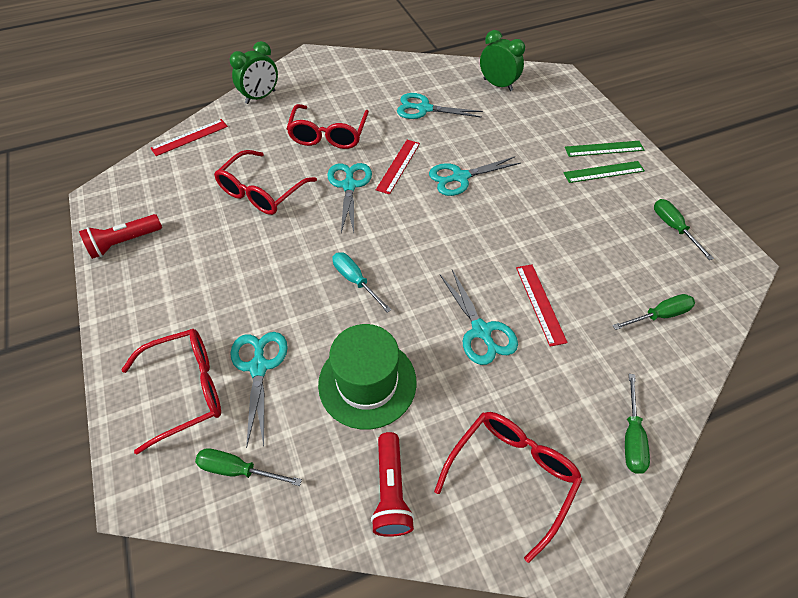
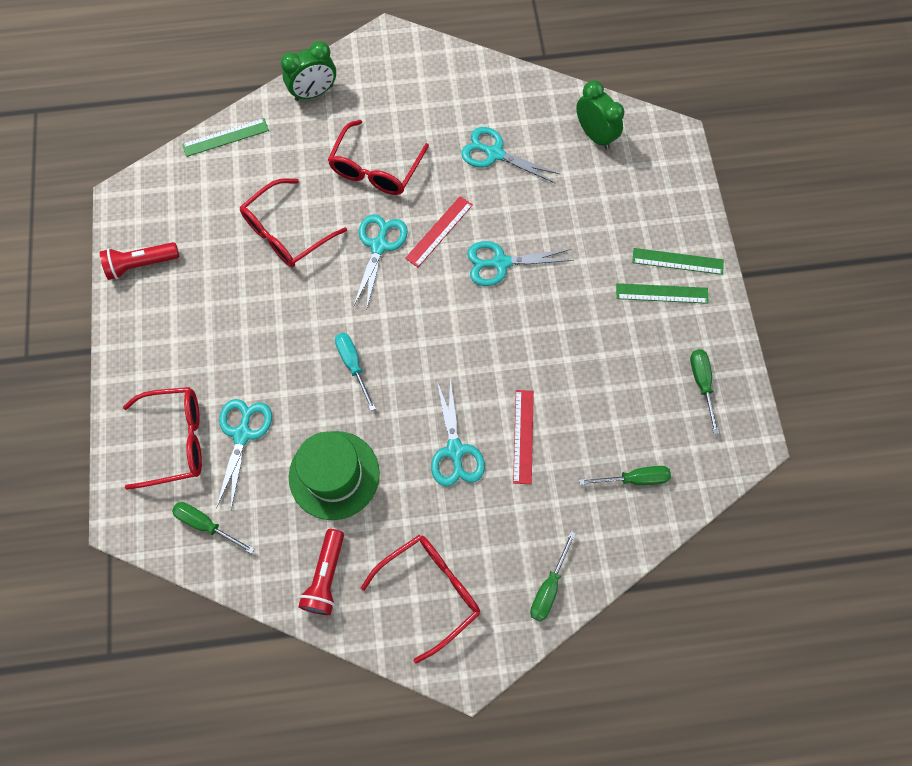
camera: 15 degrees right, 15 degrees up
red ruler [151,119,228,156] -> green ruler [182,118,269,157]

